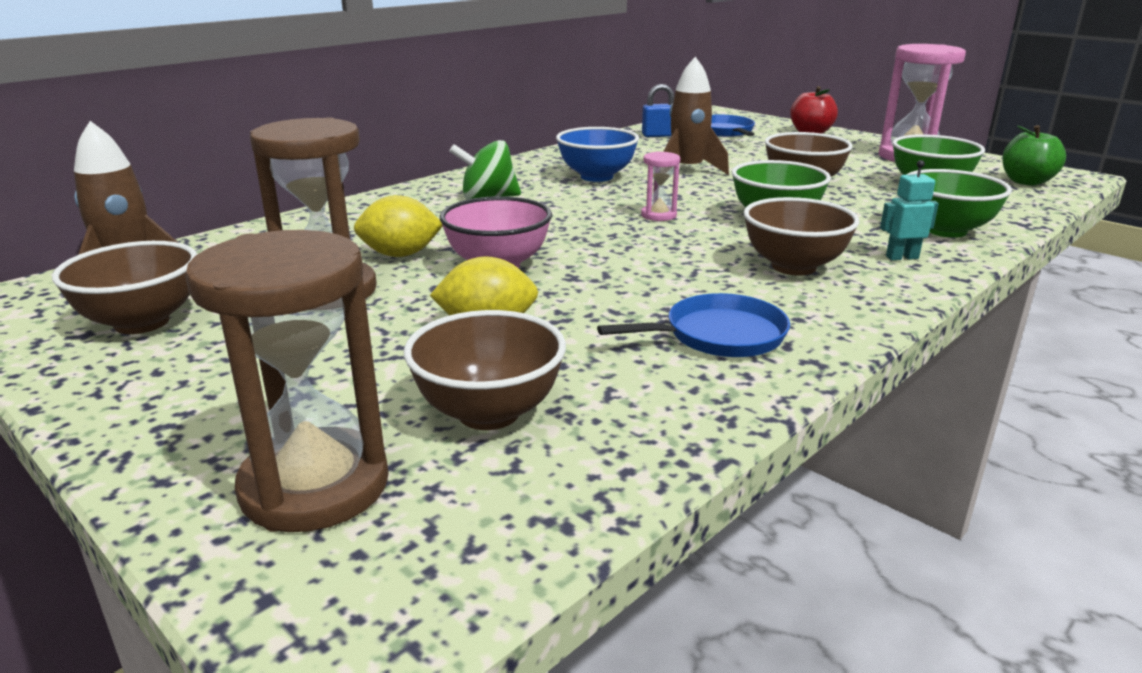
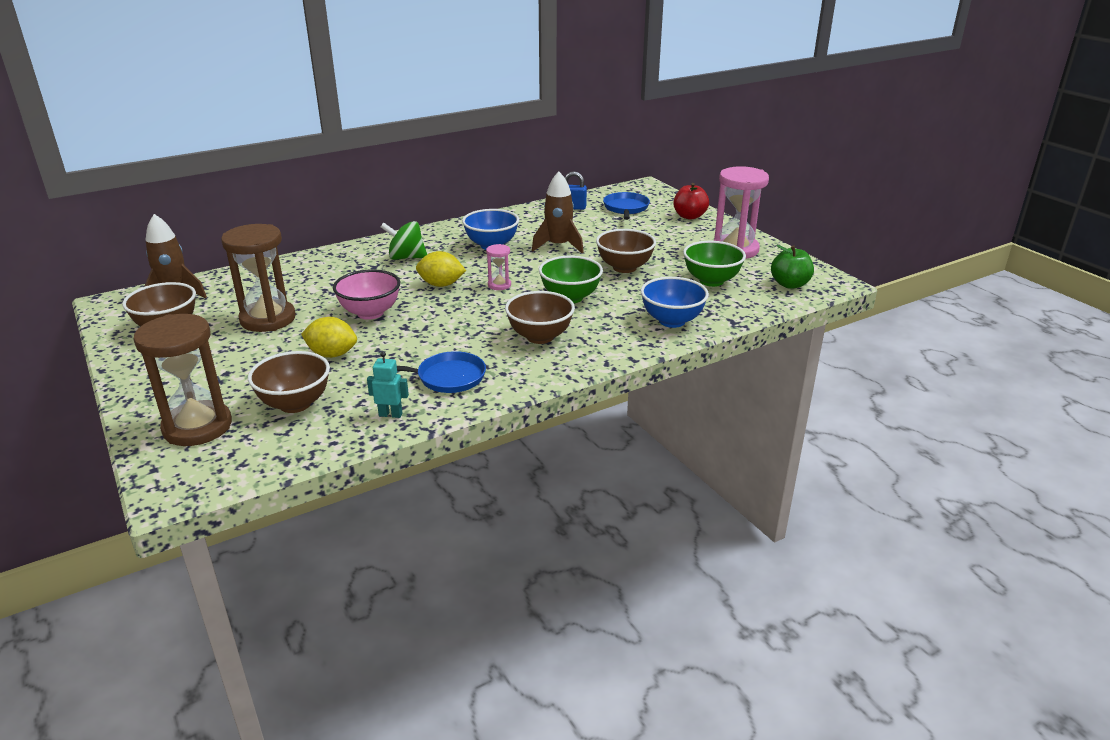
camera: 15 degrees right, 5 degrees up
yellow lemon [354,195,442,257] -> yellow lemon moved to [416,251,466,287]
turquoise robot [880,160,939,260] -> turquoise robot moved to [367,352,409,418]
green bowl [906,169,1012,238] -> blue bowl [641,277,709,328]

